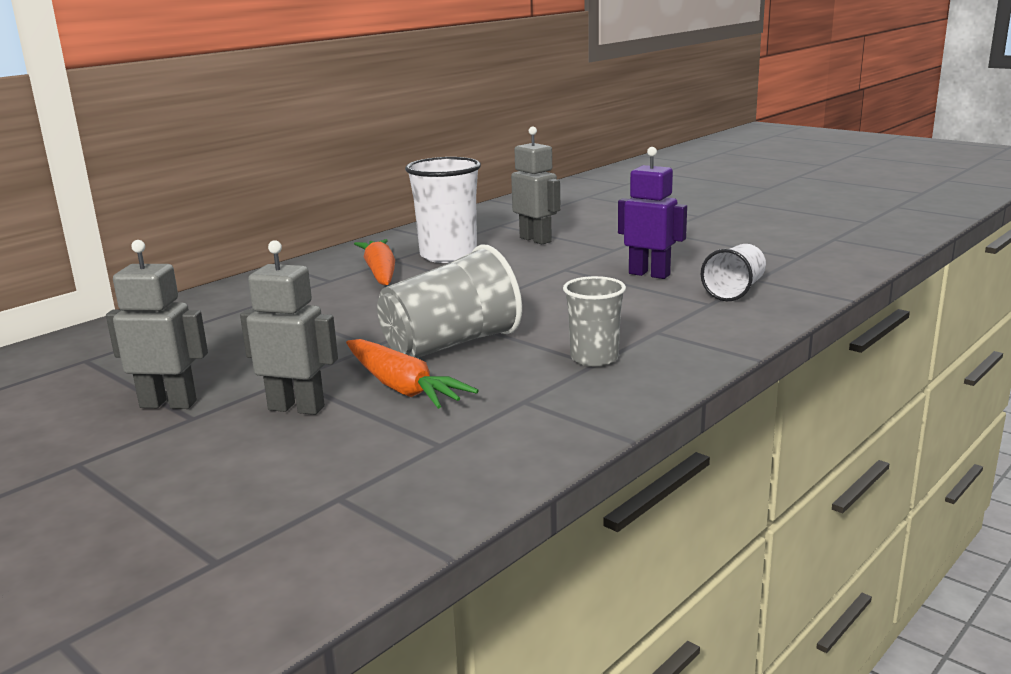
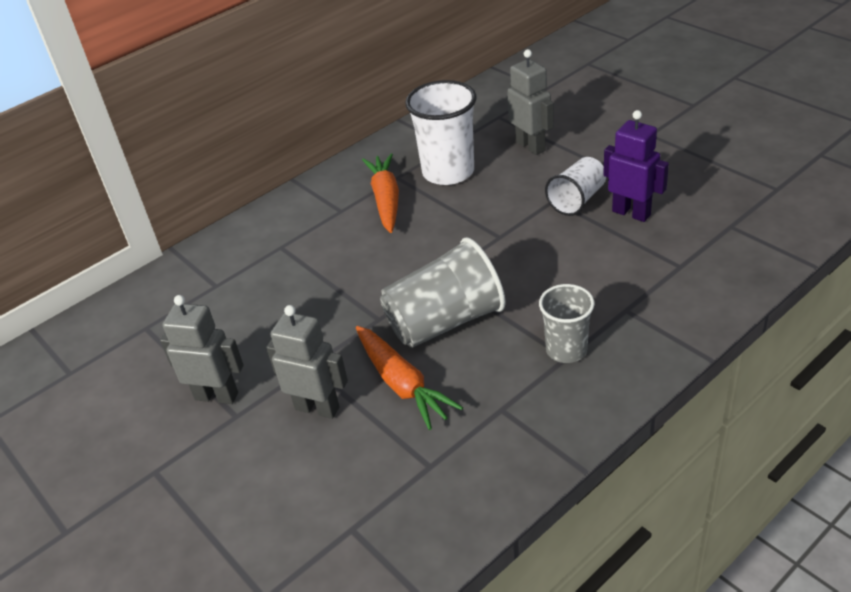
camera: 10 degrees right, 20 degrees up
white cup [701,244,766,301] -> white cup moved to [545,157,606,216]

